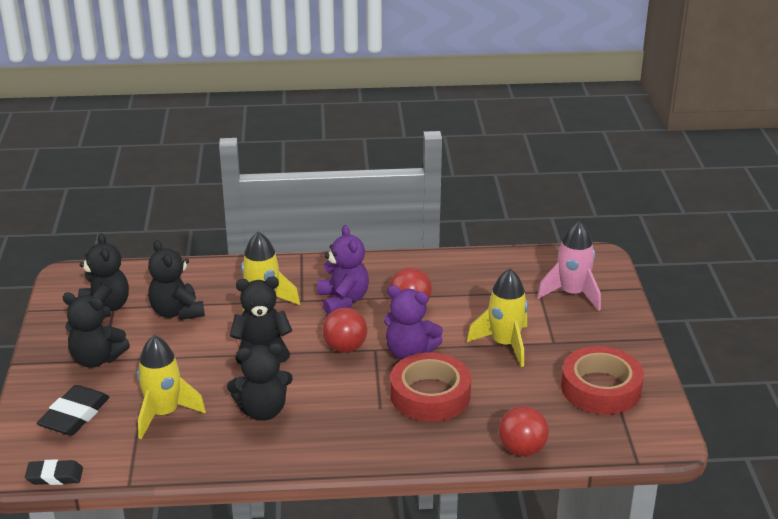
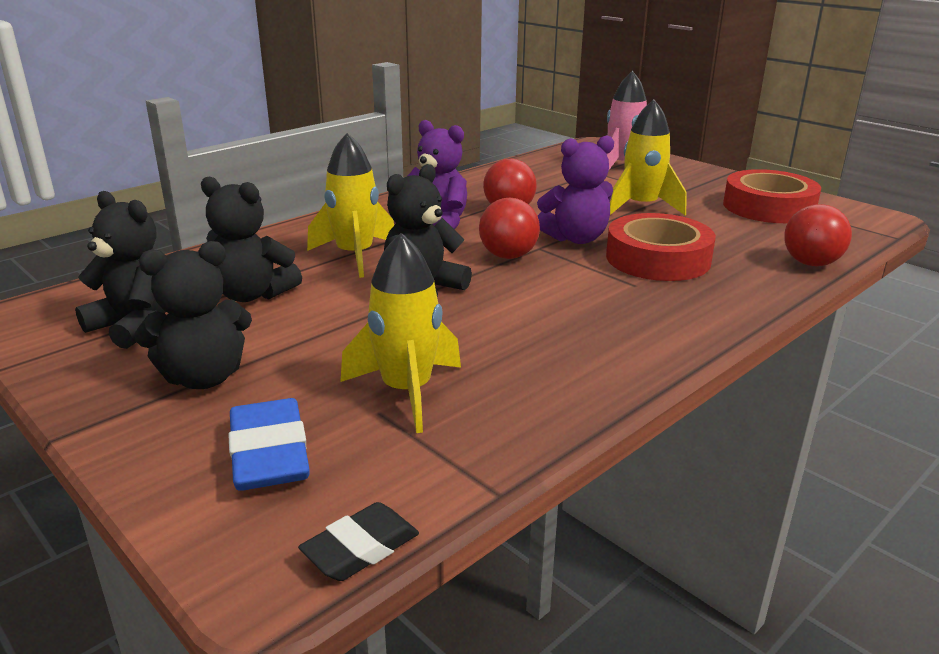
camera: 40 degrees left, 5 degrees down
black eraser [37,385,110,436] -> blue eraser [228,398,309,491]
black teddy bear [227,343,293,421] -> none

